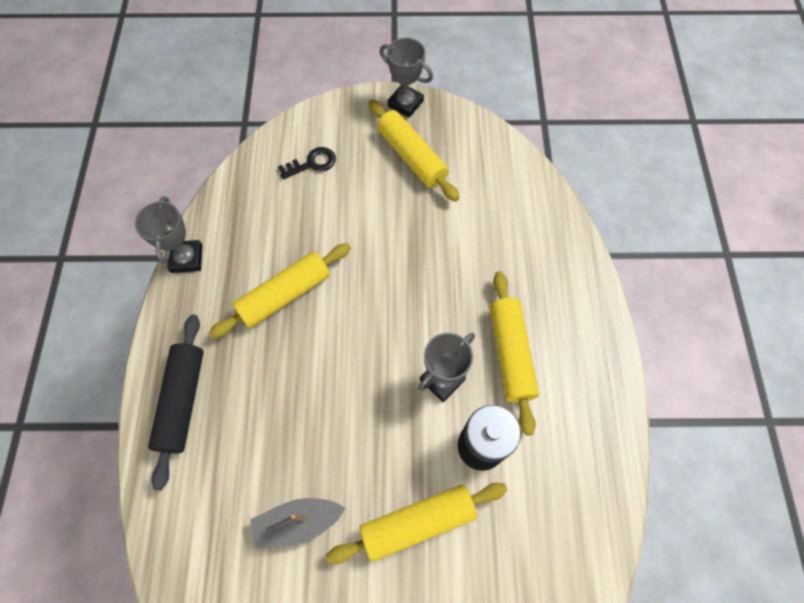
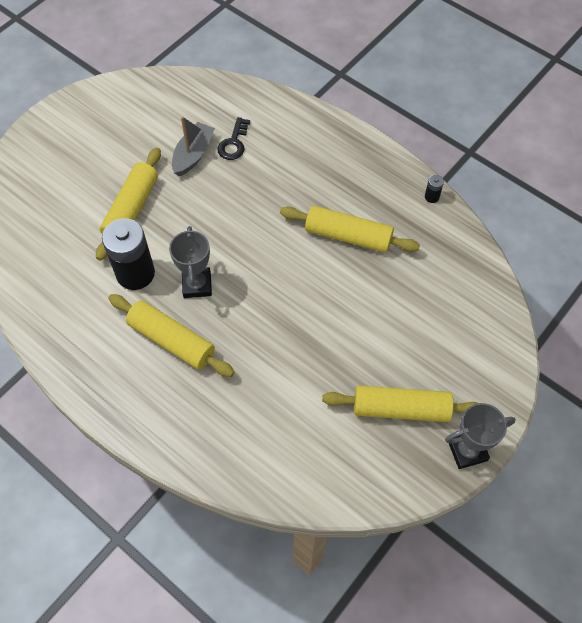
camera: 130 degrees right, 5 degrees down
grey trophy [135,196,202,273] -> black battery [425,175,444,203]
black rolling pin [148,315,204,490] -> none
yellow rolling pin [209,243,351,338] -> yellow rolling pin turned 75 degrees counterclockwise [280,206,420,253]
black key [278,147,336,179] -> black key moved to [217,117,250,160]

